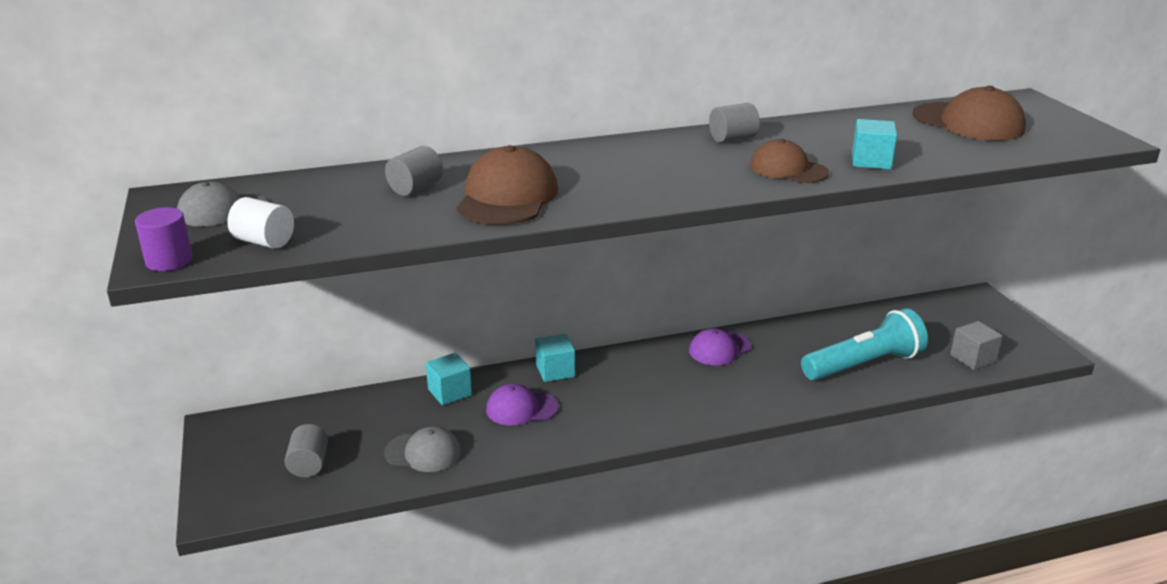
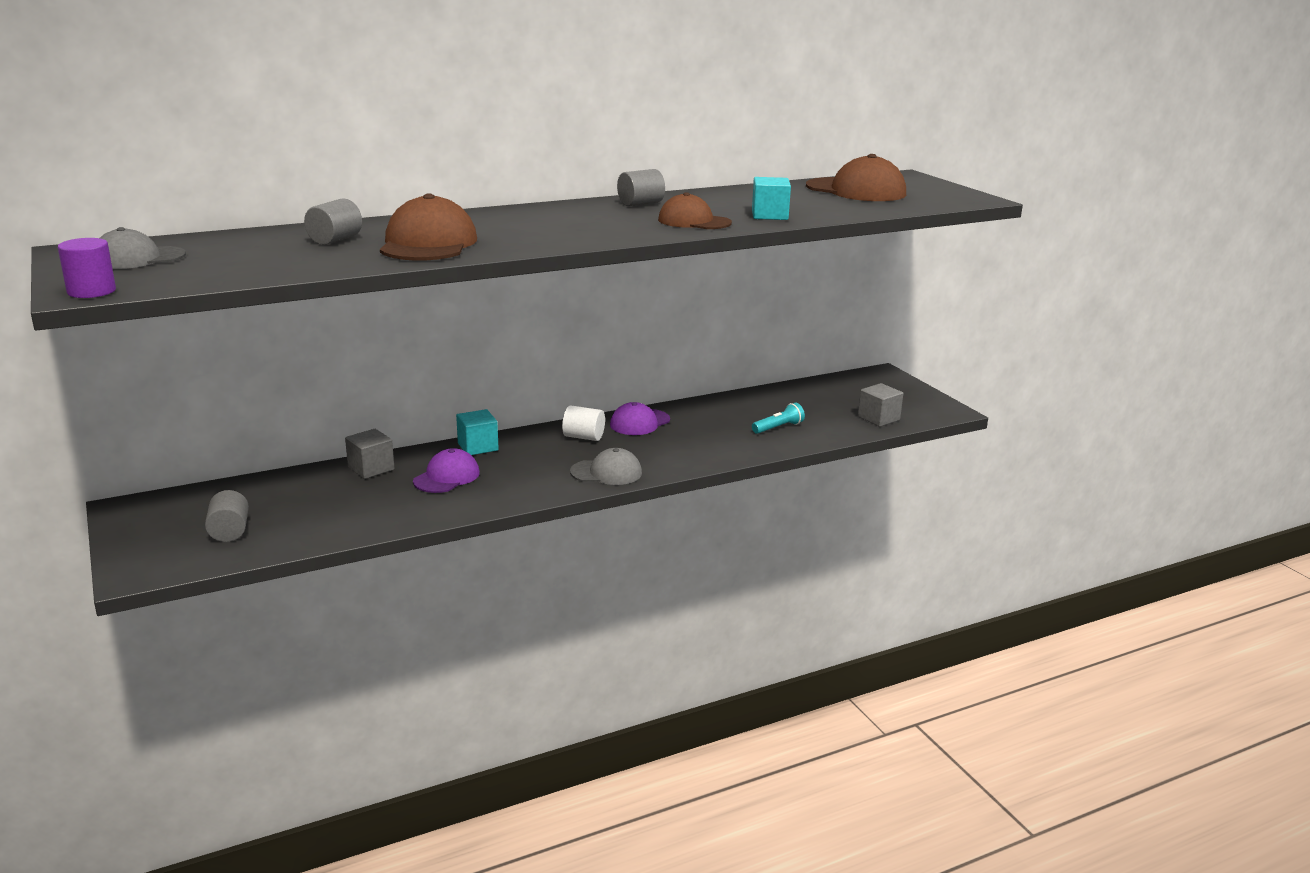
camera: 10 degrees left, 5 degrees down
white cylinder [227,197,294,249] -> white cylinder moved to [562,405,605,441]
grey cap [384,426,461,472] -> grey cap moved to [570,448,642,485]
turquoise cube [426,353,472,405] -> grey cube [345,429,394,479]
purple cap [486,384,559,426] -> purple cap turned 135 degrees clockwise [413,448,480,493]
turquoise flashlight [801,308,928,381] -> turquoise flashlight [752,403,805,434], size x0.46

